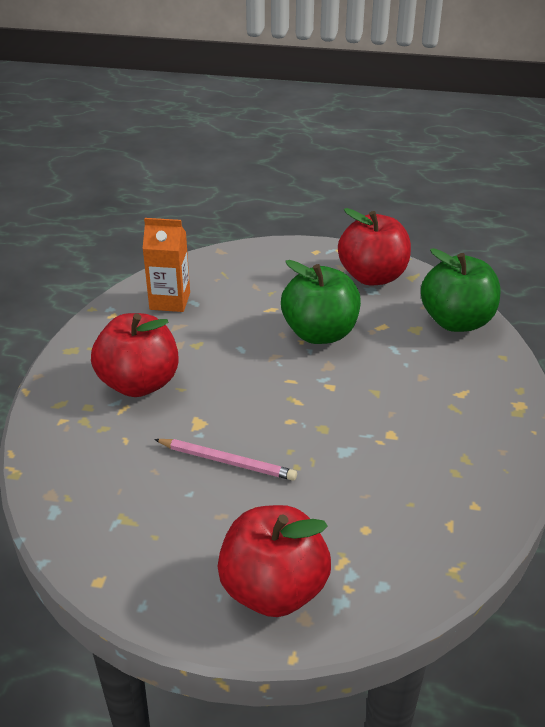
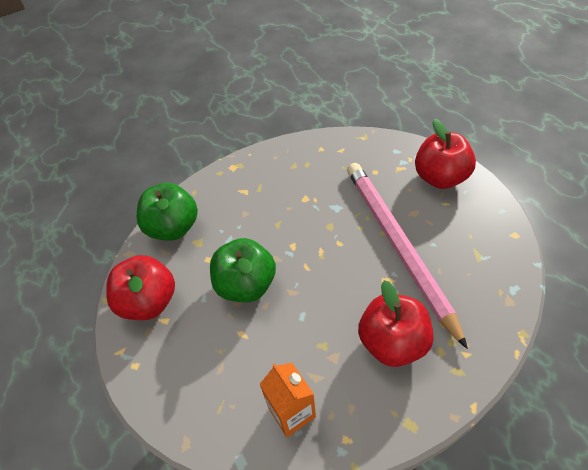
camera: 125 degrees left, 15 degrees up
pink pencil [154,439,297,481] -> pink pencil [347,163,468,349], size x2.31

